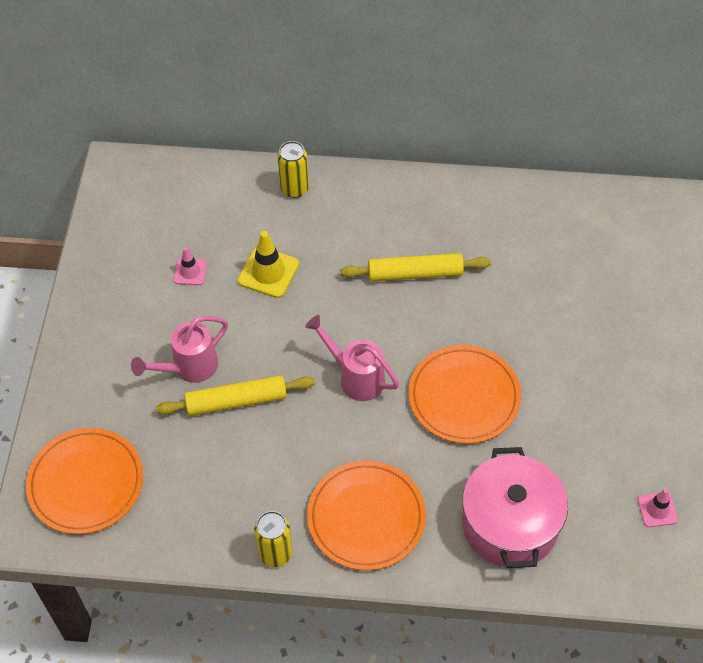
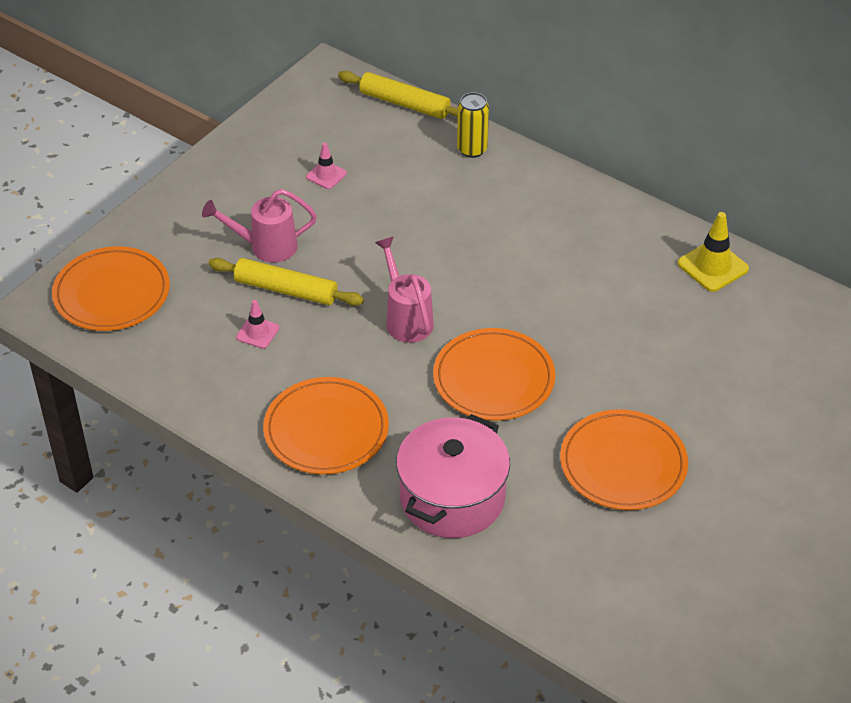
camera: 30 degrees right, 10 degrees down
yellow traffic cone [238,231,299,298] -> yellow traffic cone moved to [678,212,749,292]
yellow can [254,511,293,567] -> none
yellow rolling pin [340,253,491,282] -> yellow rolling pin moved to [338,71,458,119]
pink traffic cone [638,489,678,527] -> pink traffic cone moved to [236,300,279,348]
none -> orange plate [560,409,688,510]

